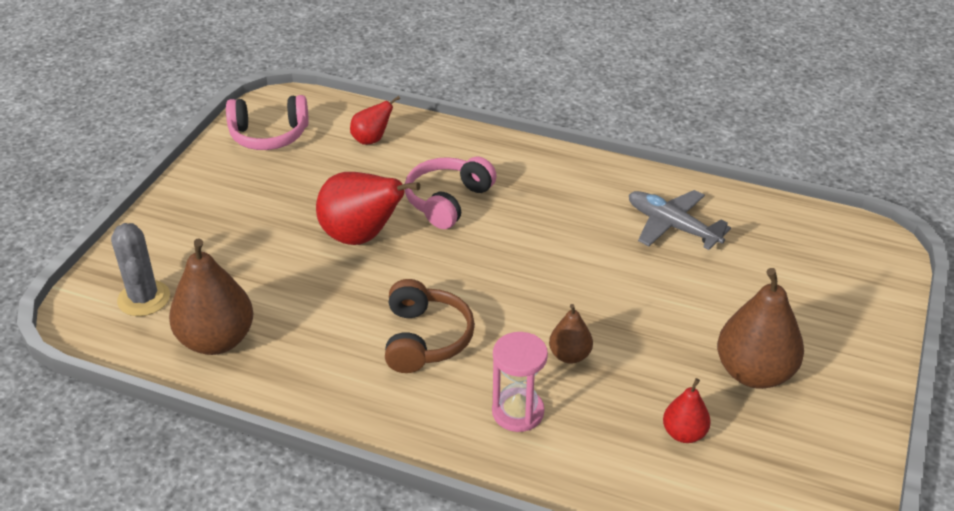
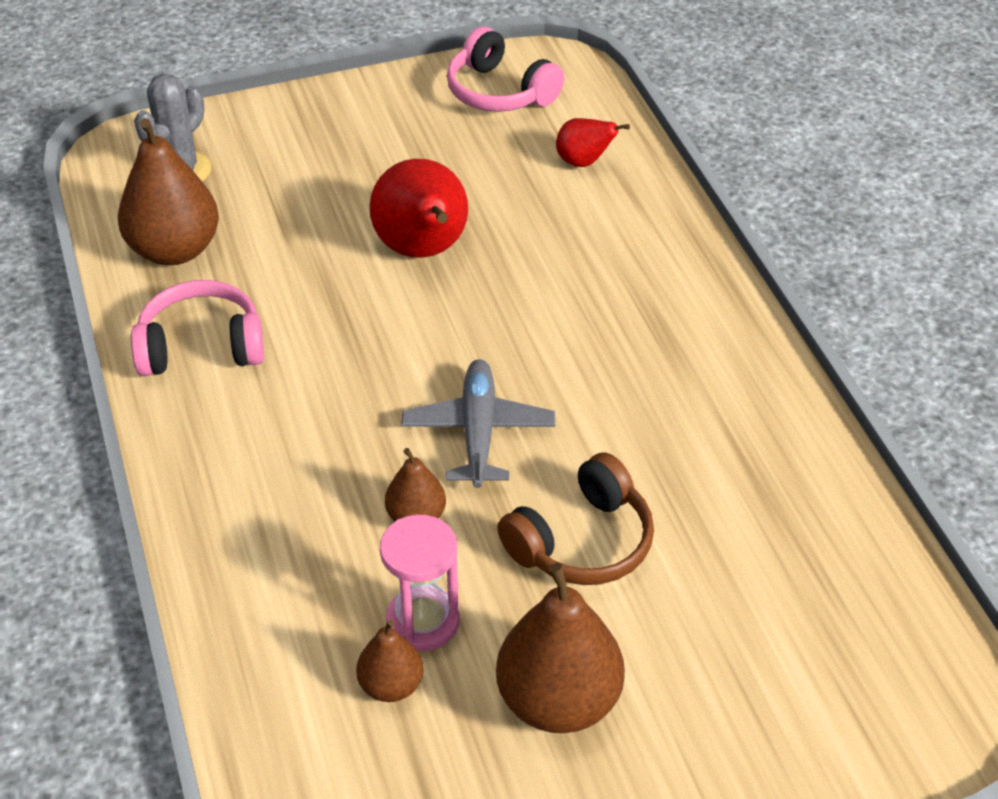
camera: 50 degrees right, 5 degrees up
brown headphones [385,279,475,373] -> brown headphones moved to [497,452,654,585]
pink headphones [405,157,497,229] -> pink headphones moved to [131,280,264,376]
pink hourglass [492,332,548,432] -> pink hourglass moved to [380,515,460,651]
grey plane [629,190,731,250] -> grey plane moved to [402,359,555,488]
red pear [663,378,711,443] -> brown pear [356,620,423,702]

